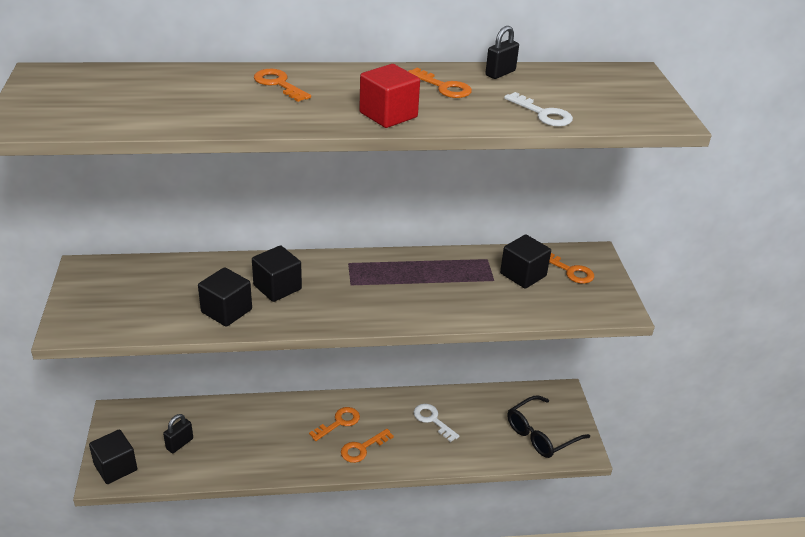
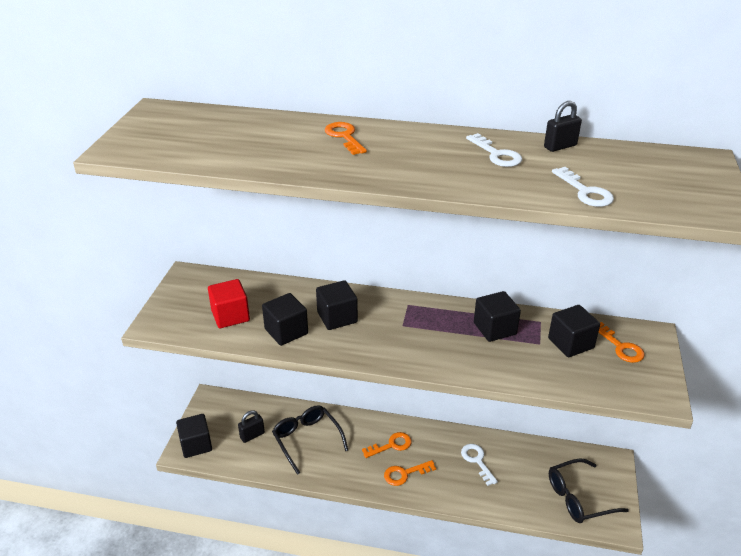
camera: 20 degrees right, 0 degrees up
red cube [359,64,420,128] -> red cube moved to [208,279,250,328]
orange key [408,68,472,98] -> white key [466,133,522,167]
none -> black glasses [272,405,348,475]
none -> black cube [474,291,521,342]

